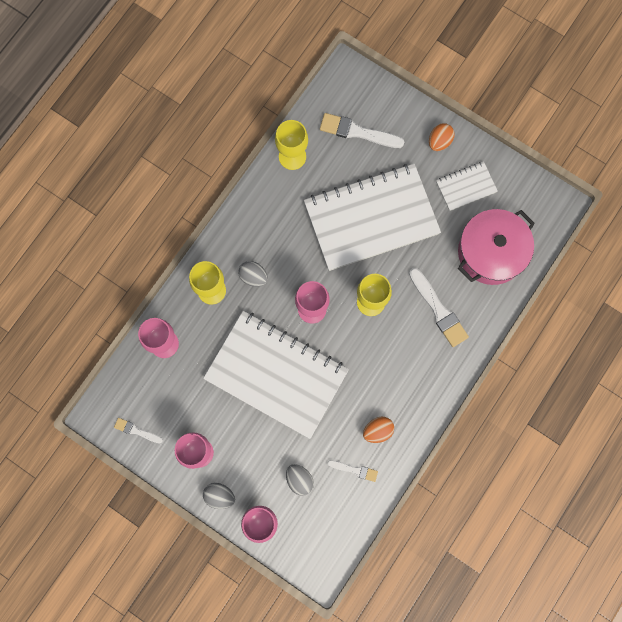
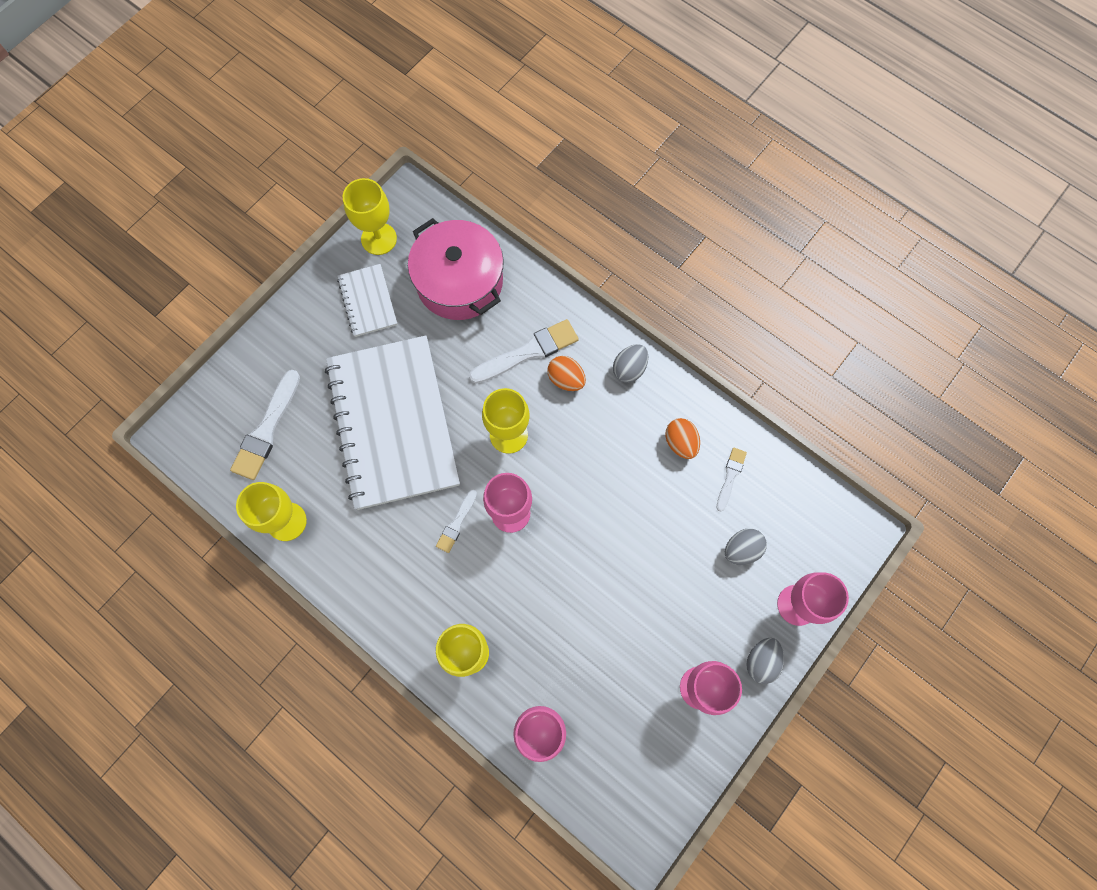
camera: 85 degrees left, 5 degrees down
white brush [114,418,163,443] -> white brush moved to [436,490,477,553]
white notebook [203,311,349,439] -> none
grey egg [238,261,268,287] -> grey egg moved to [613,344,648,383]
orange egg [429,123,455,151] -> orange egg moved to [547,356,586,391]
none -> yellow goblet [343,178,397,255]

